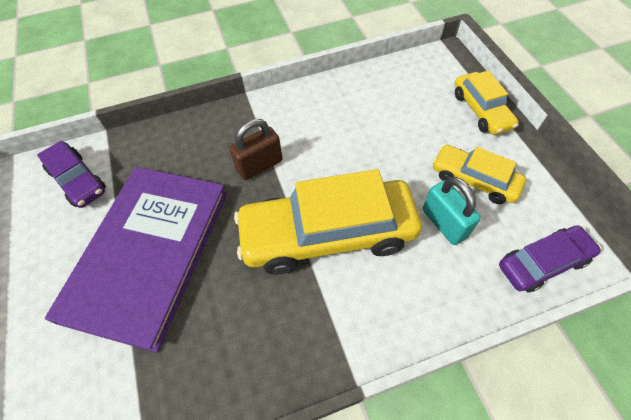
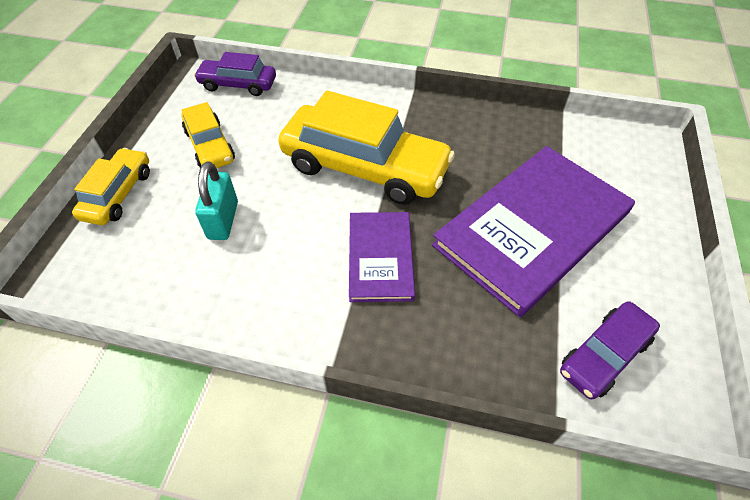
camera: 150 degrees left, 5 degrees down
purple car [37,141,106,208] -> purple car turned 120 degrees counterclockwise [560,301,660,399]
brown padlock [229,119,283,180] -> purple book [349,212,415,302]
turquoise padlock [423,177,481,245] -> turquoise padlock moved to [195,162,238,240]

